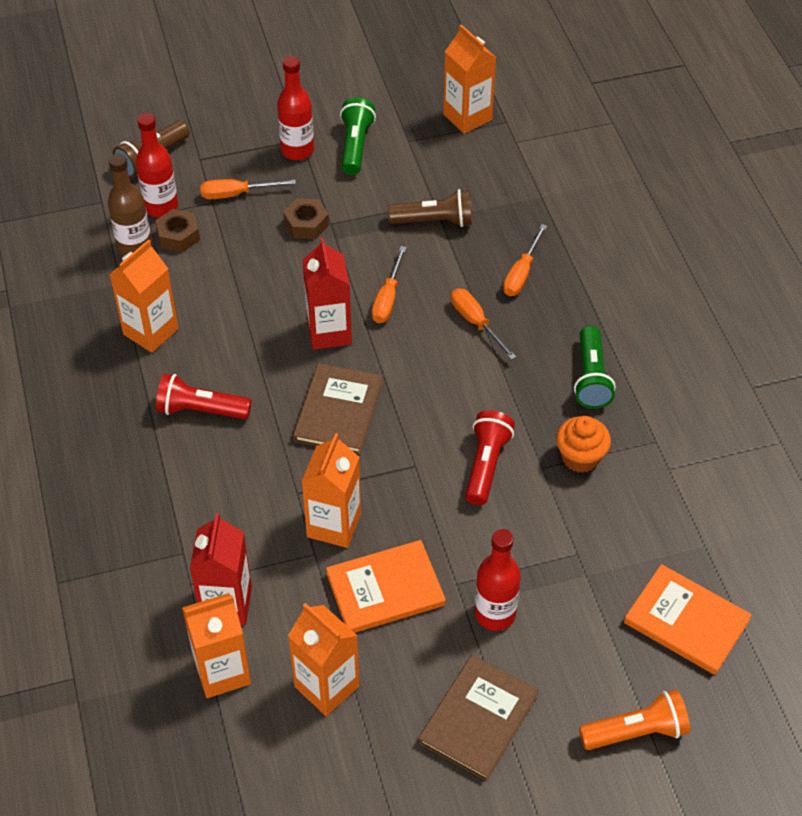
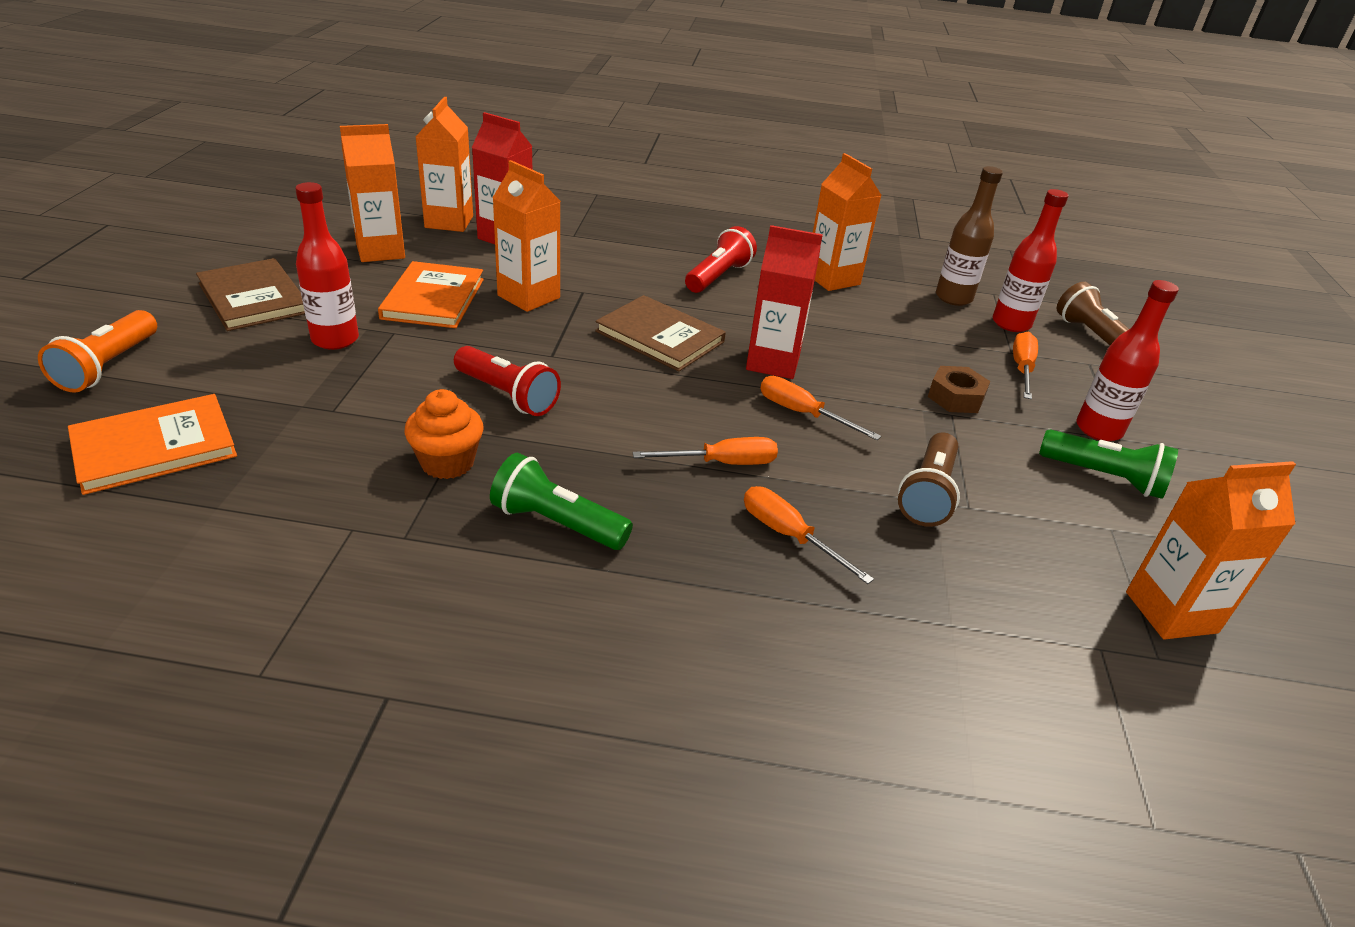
camera: 110 degrees right, 15 degrees down
brown nut [155,209,200,252] -> none

